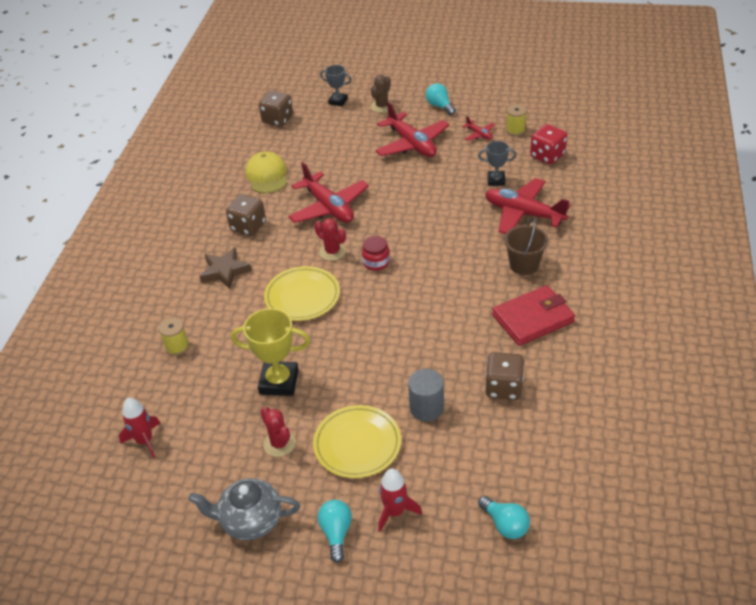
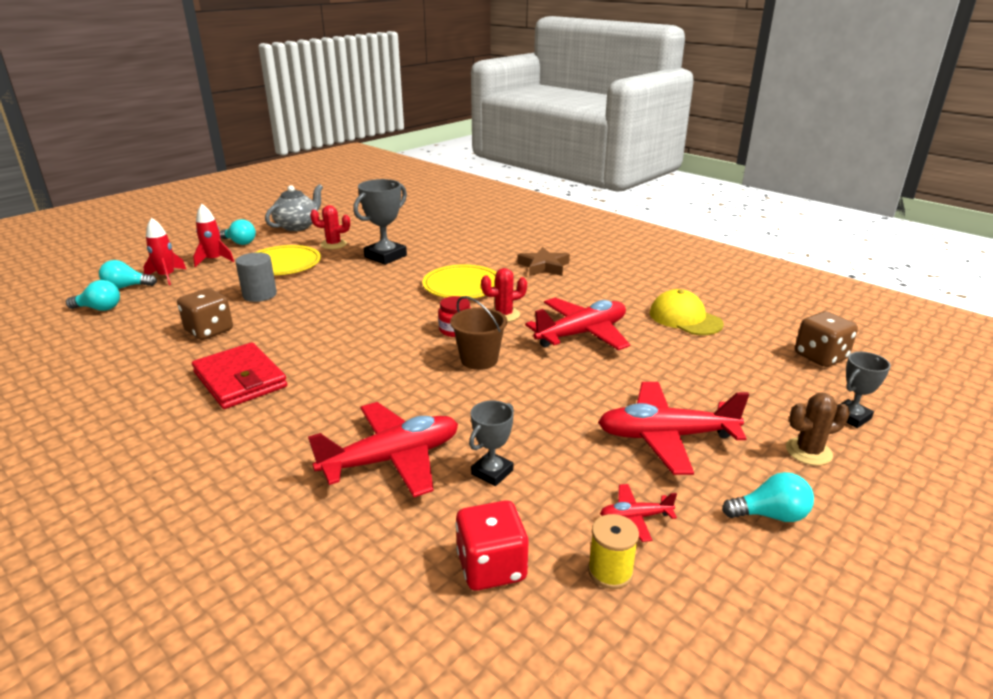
camera: 120 degrees right, 15 degrees down
red rocket [119,398,161,458] -> red rocket moved to [143,218,186,285]
yellow spool [159,317,189,356] -> none
brown dice [226,194,266,236] -> none
yellow trophy [231,308,310,396] -> grey trophy [353,179,407,265]
yellow cap [245,151,287,193] -> yellow cap turned 150 degrees counterclockwise [650,289,724,335]
red plane [288,162,369,223] -> red plane turned 150 degrees clockwise [525,298,630,350]
brown cactus [371,75,393,113] -> brown cactus turned 75 degrees counterclockwise [786,393,850,465]
red wallet [492,285,575,346] -> red wallet turned 45 degrees counterclockwise [192,342,287,409]
brown bucket [504,218,548,275] -> brown bucket moved to [450,296,507,370]
none -> turquoise light bulb [66,280,120,311]

